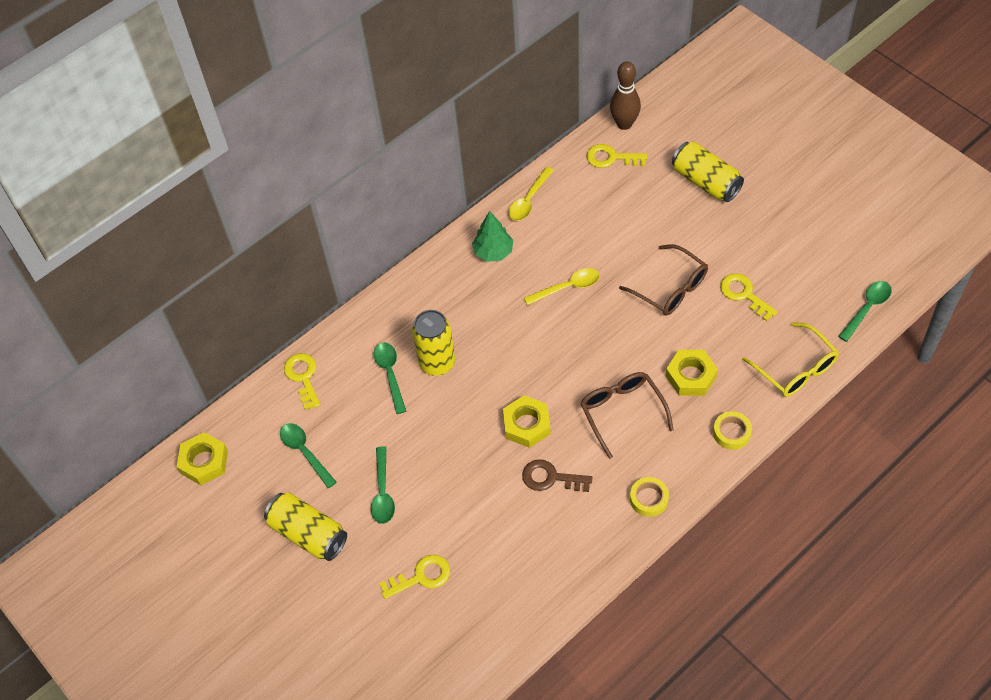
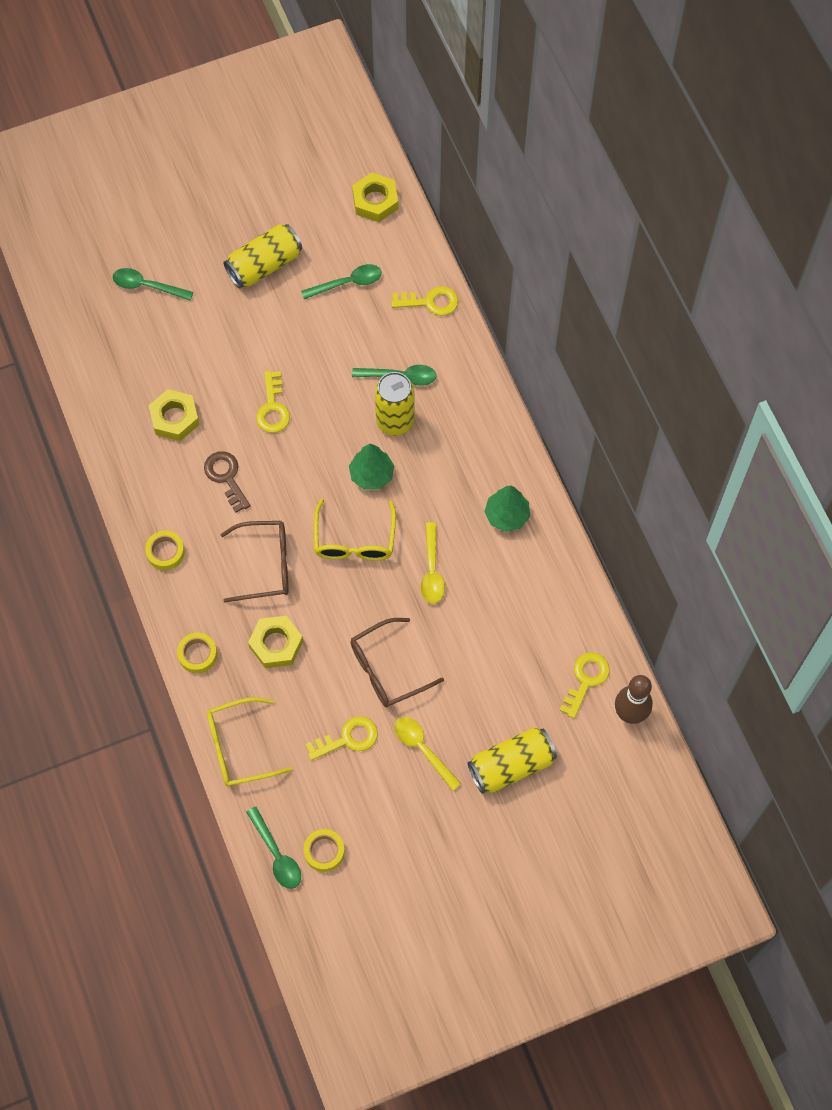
camera: 105 degrees right, 10 degrees up
green spoon [371,446,395,524] -> green spoon moved to [113,268,193,301]
yellow key [379,554,450,599] -> yellow key moved to [256,371,290,433]
yellow nut [503,395,551,448] -> yellow nut moved to [148,389,200,441]
yellow spoon [508,167,554,221] -> yellow spoon moved to [394,717,461,791]
brown key [522,459,592,492] -> brown key turned 60 degrees counterclockwise [204,451,251,513]
none -> yellow tape [304,829,345,872]
none -> yellow glasses [314,499,396,561]
none -> green tree [349,443,395,490]

